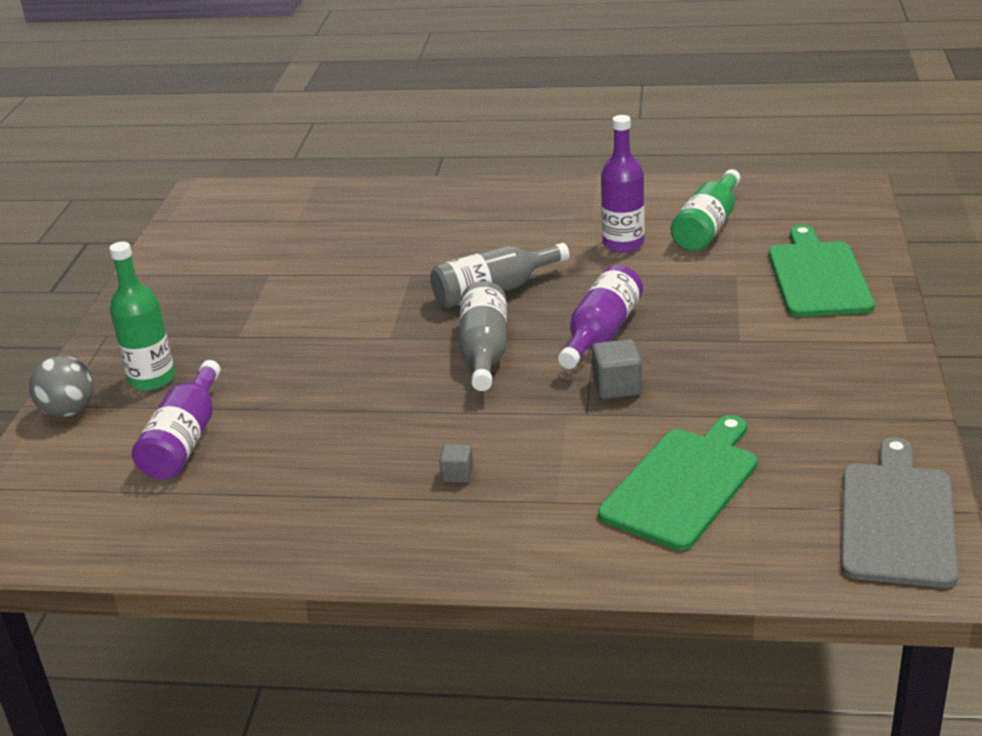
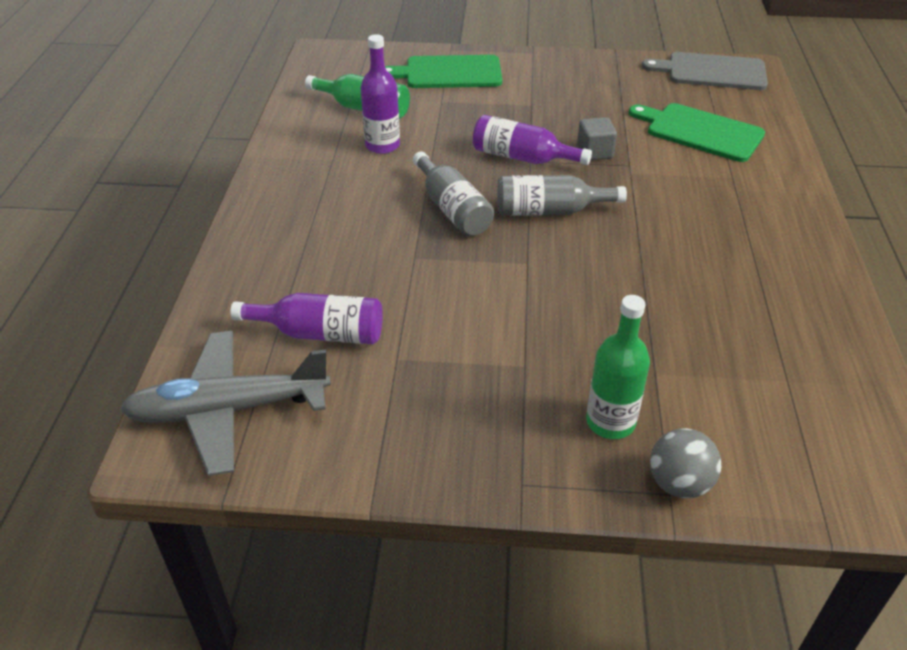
camera: 95 degrees left, 10 degrees up
purple bottle [132,360,221,480] -> purple bottle moved to [230,293,383,344]
grey cube [439,444,474,483] -> none
none -> grey plane [120,331,331,476]

